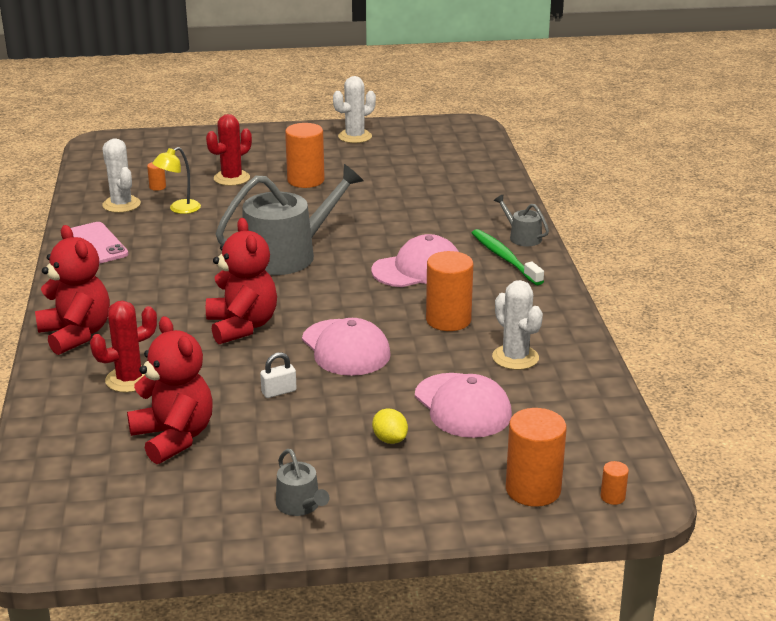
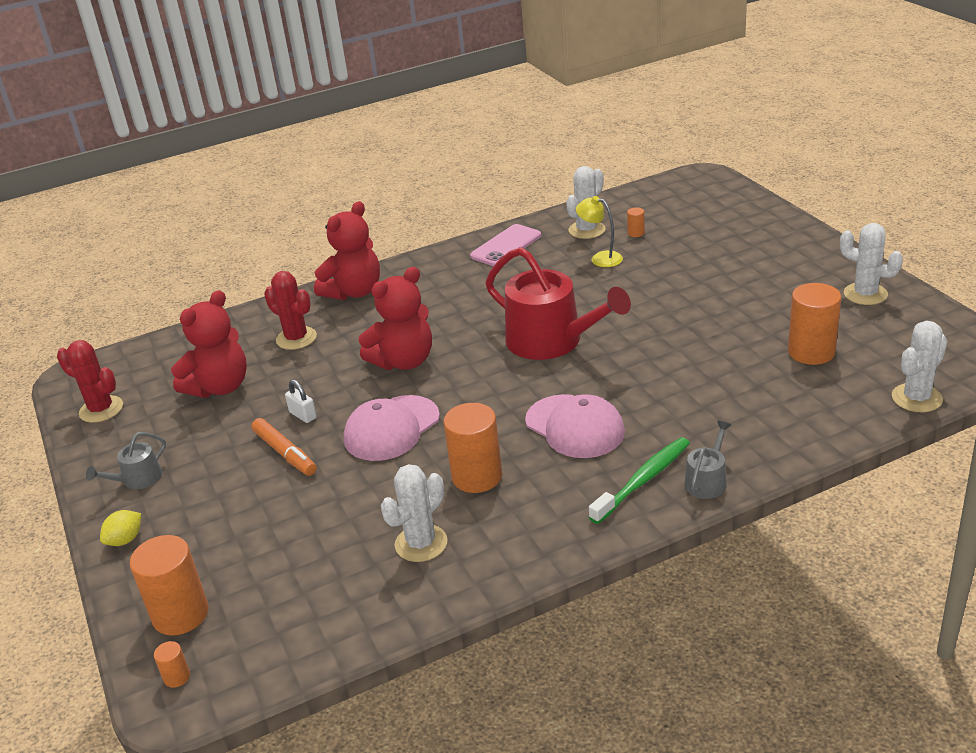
camera: 75 degrees right, 5 degrees up
red cactus [206,114,252,186] -> red cactus moved to [57,340,123,423]
grey watering can [215,164,364,275] -> red watering can [485,247,631,360]
orange cylinder [285,123,325,188] -> orange cylinder moved to [788,283,841,365]
yellow lemon [372,408,408,444] -> yellow lemon moved to [100,510,141,546]
pink cap [415,373,512,438] -> none
none -> orange marker [251,418,317,476]
none -> white cactus [892,321,947,412]

